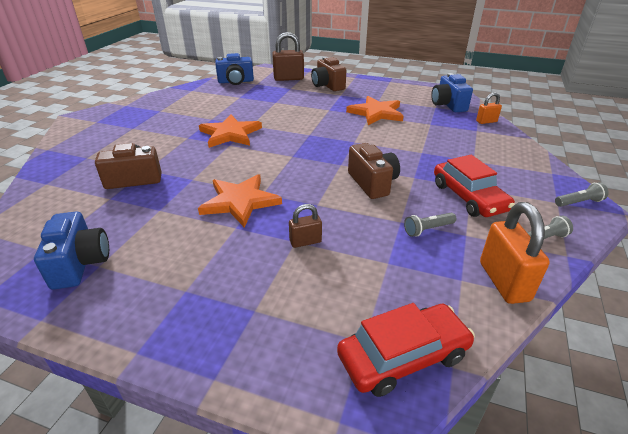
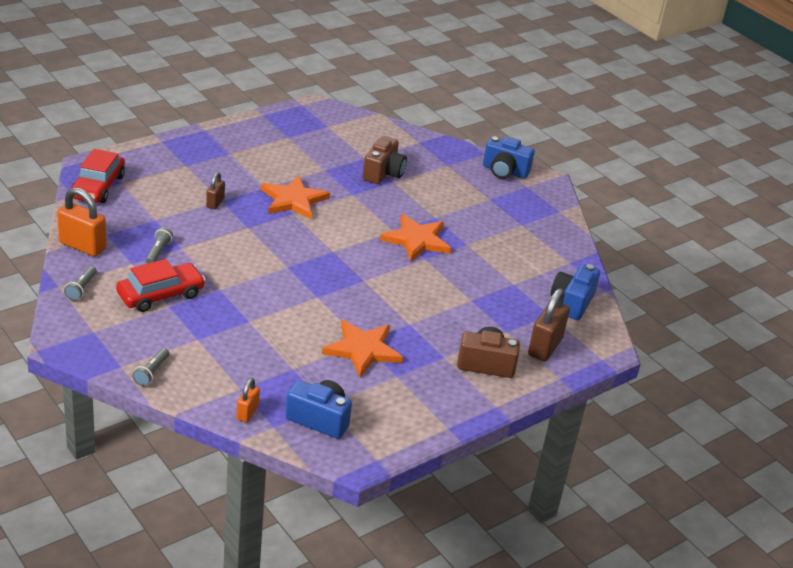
camera: 120 degrees right, 0 degrees up
blue camera [34,211,109,290] -> blue camera moved to [483,136,535,179]
brown camera [348,143,400,199] -> none
red car [434,155,515,217] -> red car turned 135 degrees clockwise [116,259,206,312]
grey flashlight [555,182,609,207] -> grey flashlight moved to [132,348,169,386]

